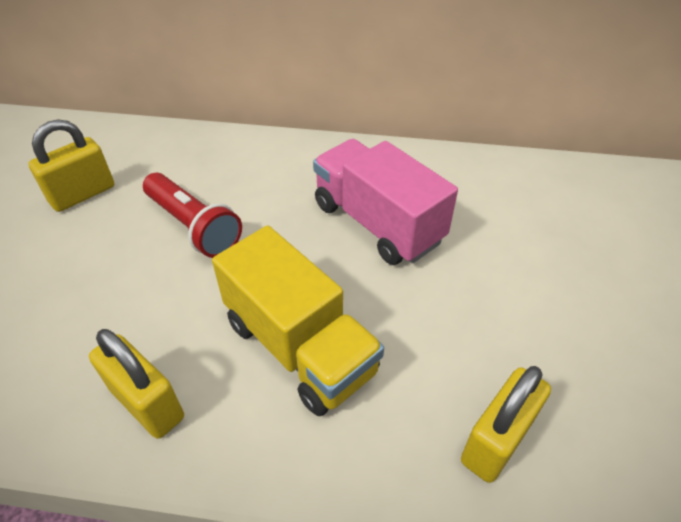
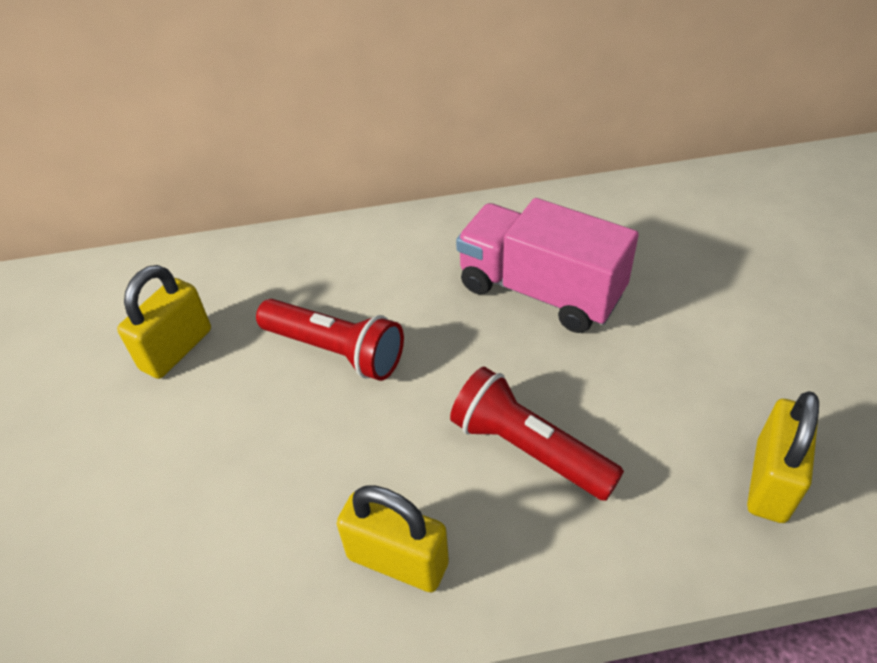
camera: 15 degrees left, 0 degrees up
yellow truck [212,226,384,416] -> red flashlight [450,367,624,501]

